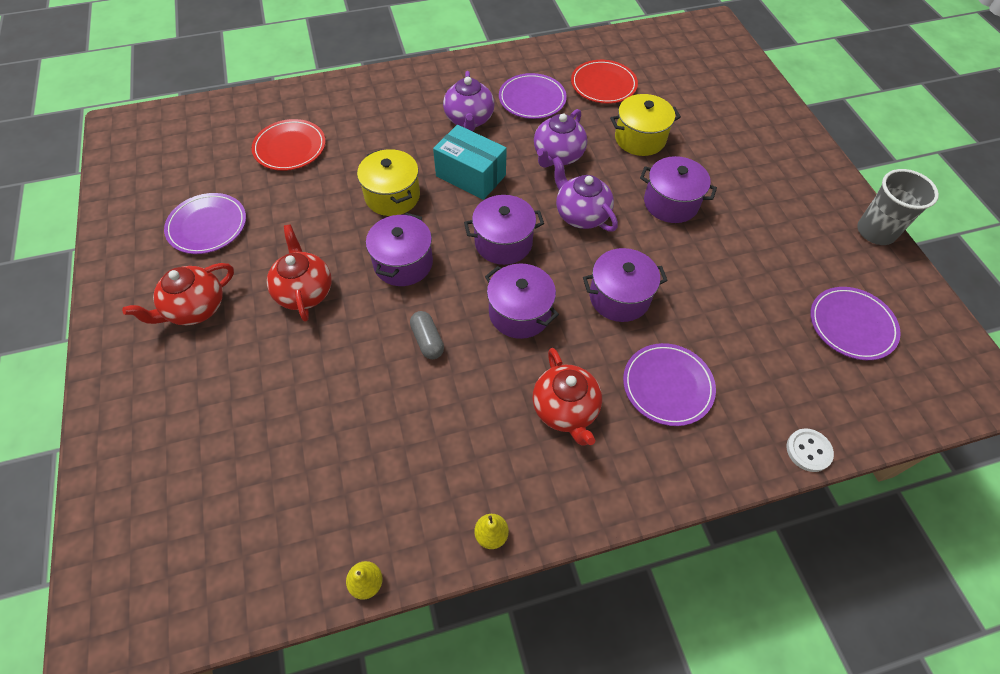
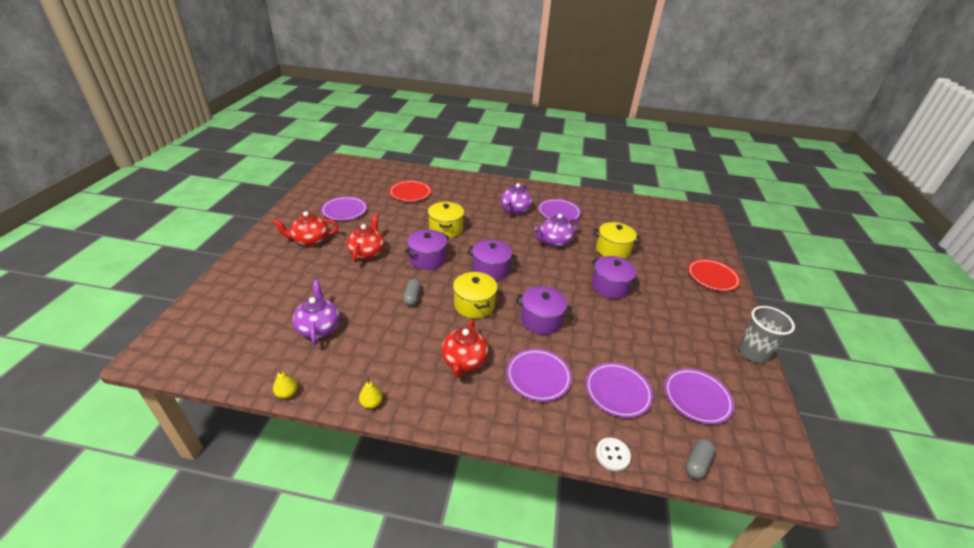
camera: 25 degrees right, 20 degrees down
turquoise box [433,125,507,200] -> none
purple pot [485,263,559,339] -> yellow pot [453,272,498,319]
purple teapot [552,157,618,232] -> purple teapot moved to [293,280,340,345]
red plate [571,60,638,104] -> red plate moved to [688,259,741,291]
none -> purple plate [585,363,653,418]
none -> grey capsule [685,438,715,479]

